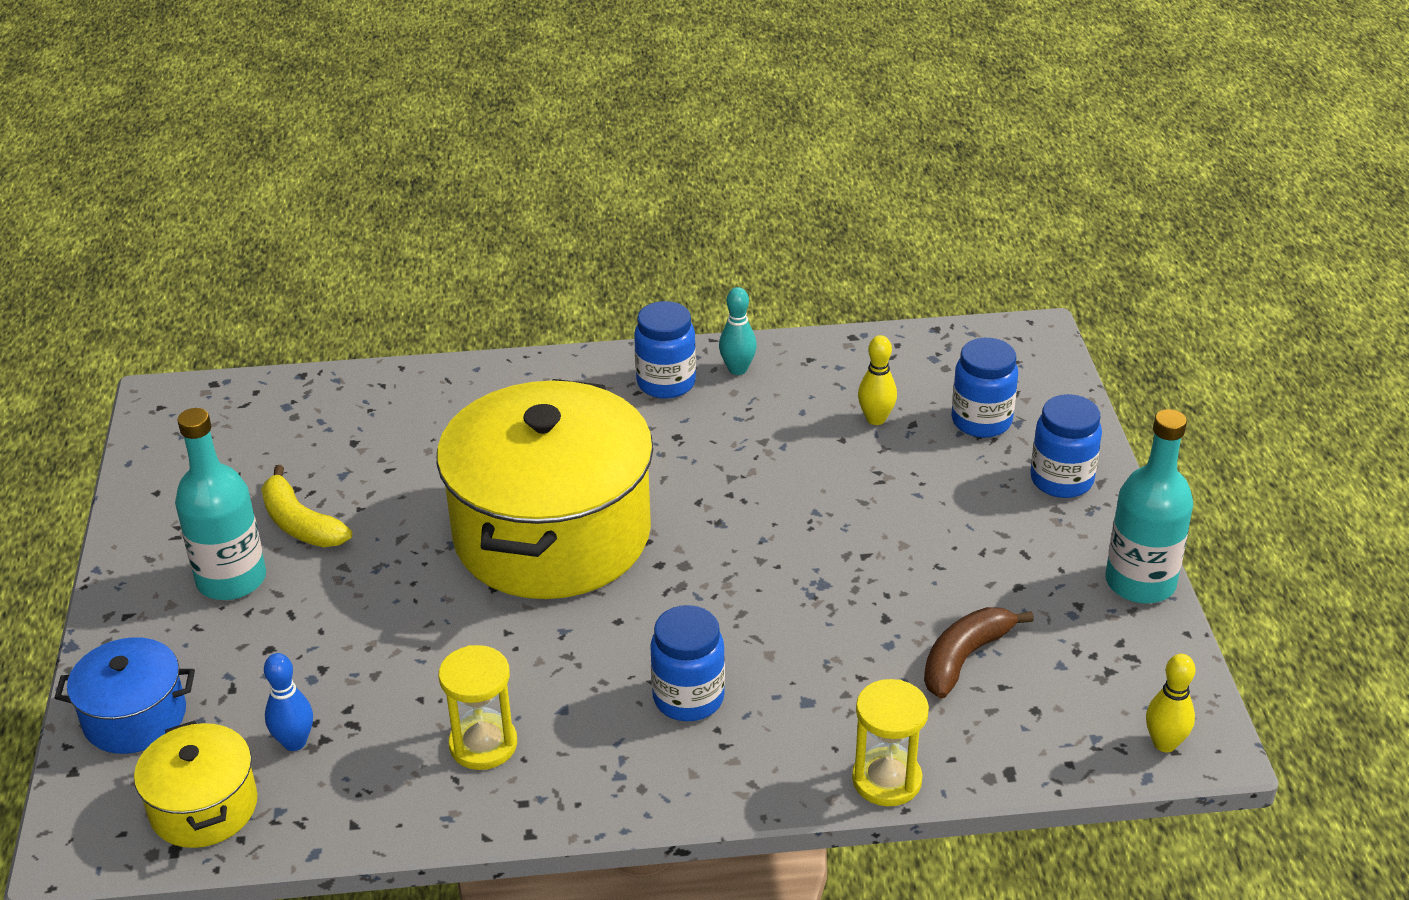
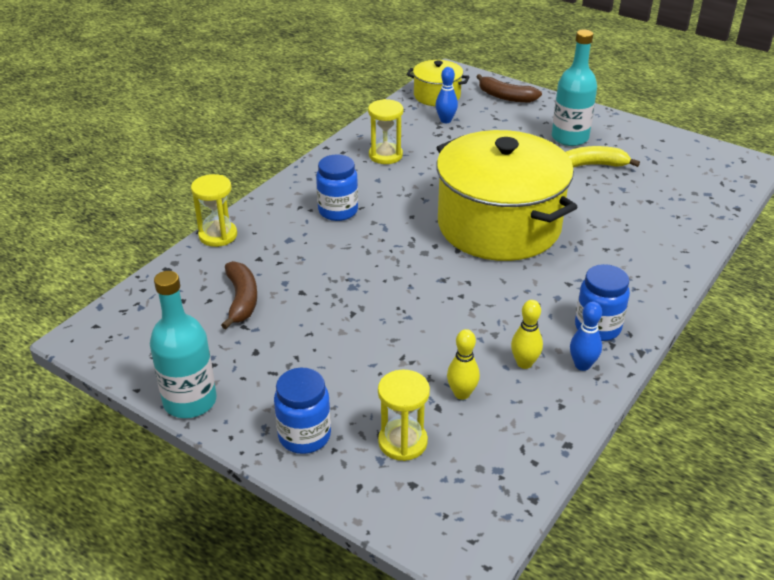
camera: 130 degrees right, 0 degrees up
blue pot [54,637,195,754] -> brown banana [476,74,542,103]
turquoise bowling pin [719,287,757,375] -> blue bowling pin [570,302,602,371]
blue jar [951,338,1018,438] -> yellow hourglass [378,370,430,461]
yellow bowling pin [1146,654,1196,752] -> yellow bowling pin moved to [511,300,543,369]

